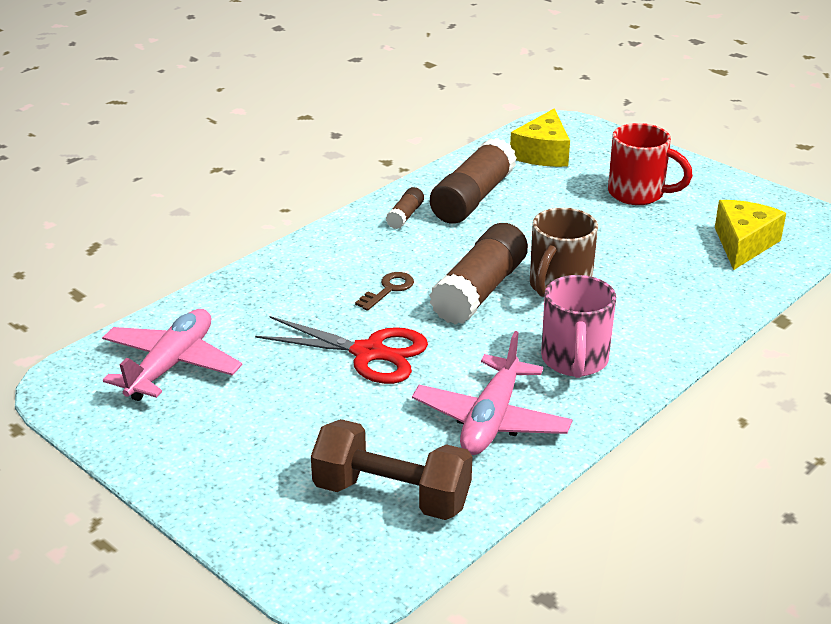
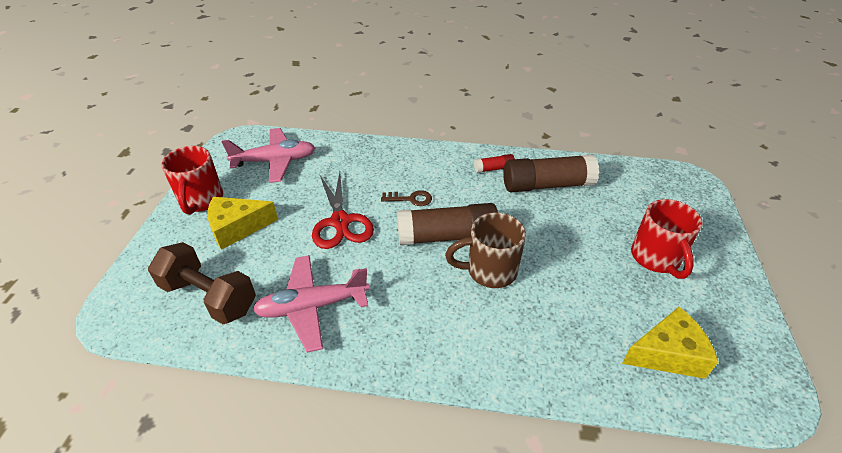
camera: 55 degrees right, 10 degrees up
brown dumbbell [311,419,472,520] -> brown dumbbell turned 45 degrees counterclockwise [148,242,256,324]
brown glue stick [386,187,424,229] -> red glue stick [474,154,515,173]
yellow cheese [510,108,570,167] -> yellow cheese moved to [208,197,278,250]
pink mug [541,275,616,378] -> none
none -> red mug [161,146,223,215]

